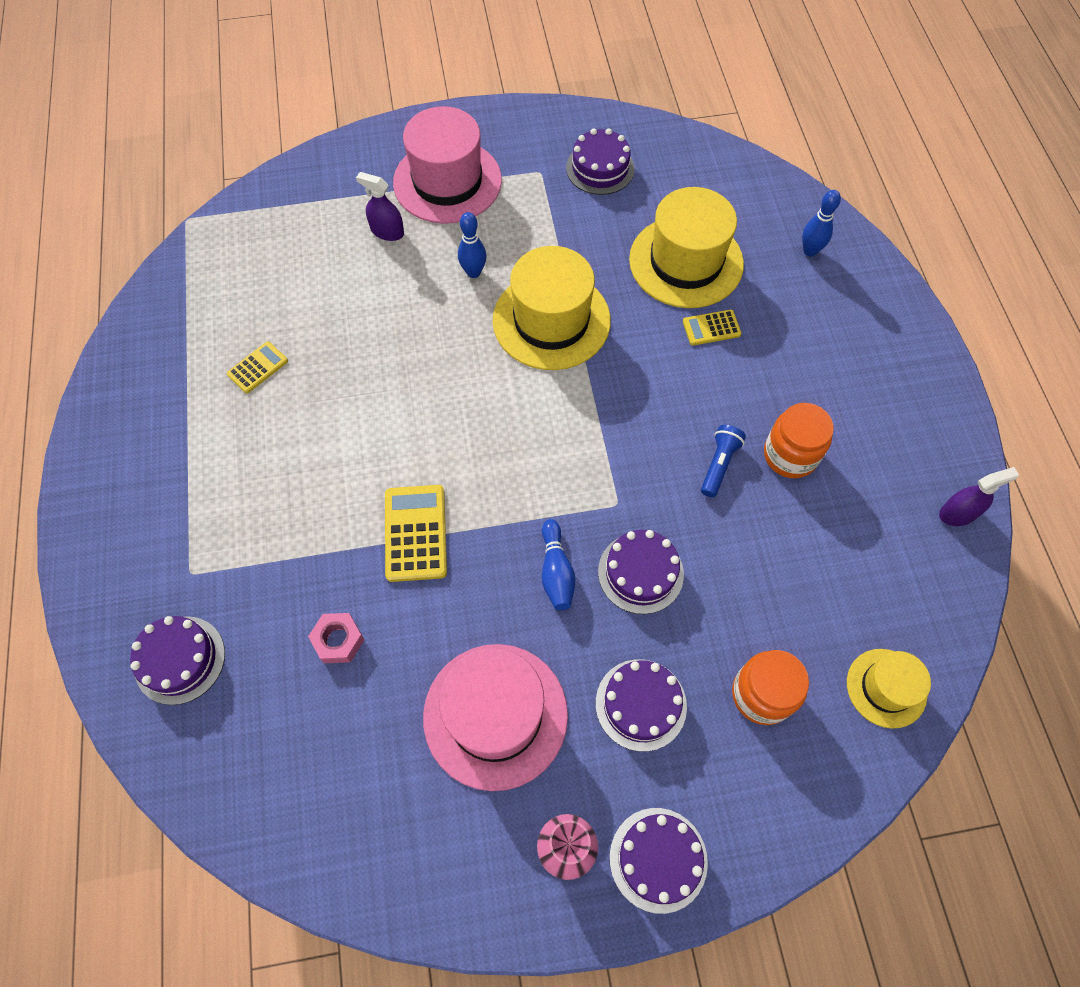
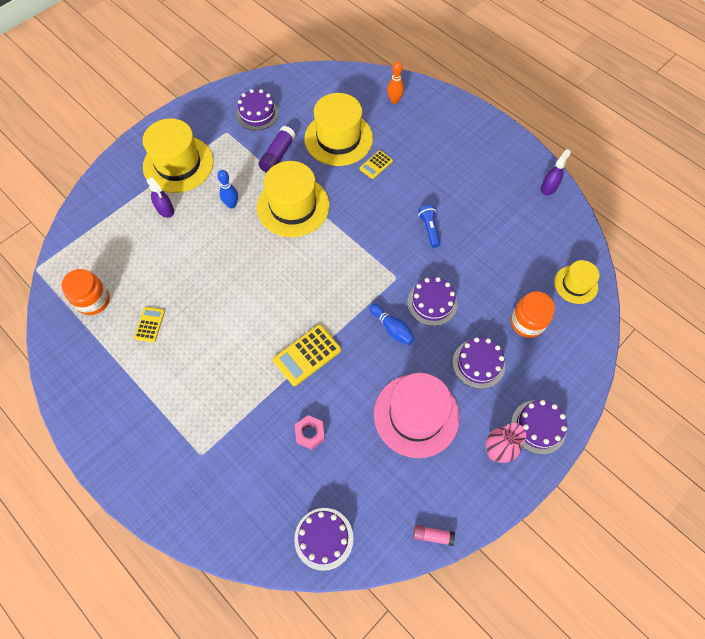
camera: 35 degrees left, 0 degrees up
purple cake [130,616,225,705] -> purple cake moved to [294,508,354,571]
purple spray bottle [356,172,404,241] -> purple spray bottle turned 120 degrees counterclockwise [146,177,174,218]
yellow calculator [385,485,447,582] -> yellow calculator turned 90 degrees counterclockwise [273,325,341,386]
pink hat [393,106,502,224] -> yellow hat [143,118,214,193]
orange jar [764,403,834,478] -> orange jar moved to [61,269,110,315]
blue bowling pin [802,190,841,257] -> orange bowling pin [387,61,404,104]
none -> purple glue stick [258,126,296,173]
none -> pink glue stick [413,525,455,546]

